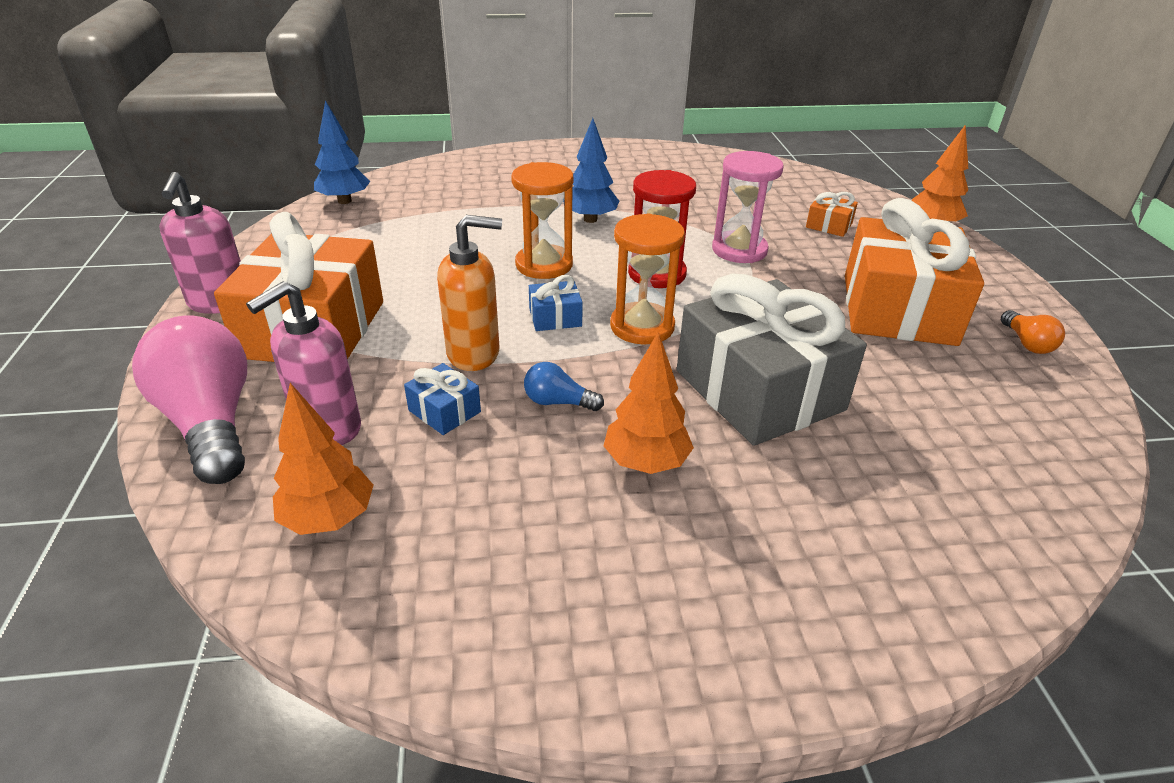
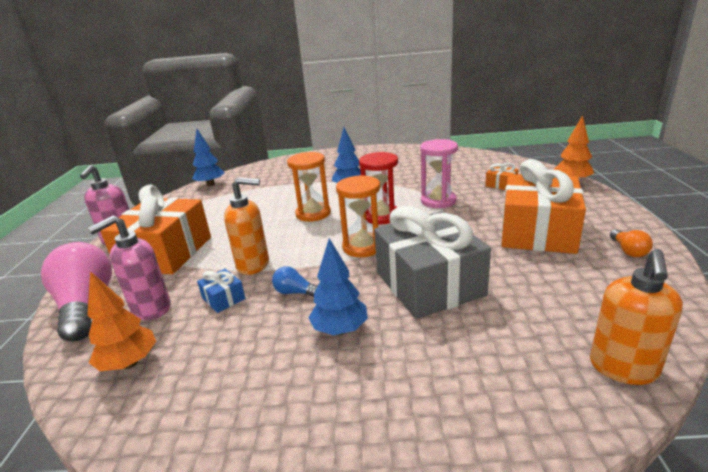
camera: 10 degrees right, 10 degrees down
blue gift [529,275,583,331] -> none
orange tree [604,332,694,474] -> blue tree [308,238,368,335]
none -> orange soap dispenser [590,249,683,385]

